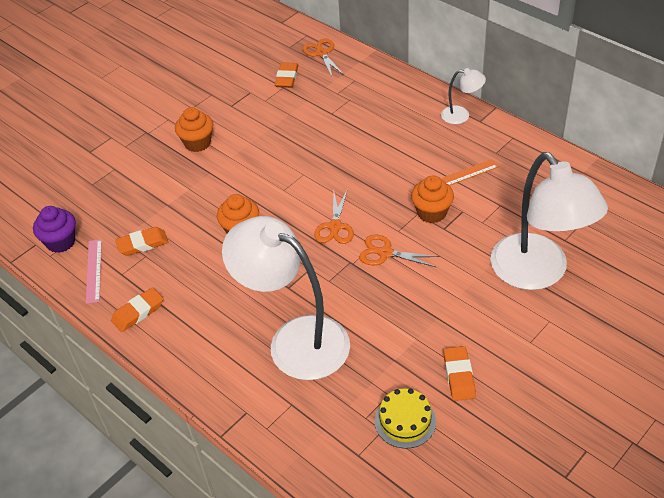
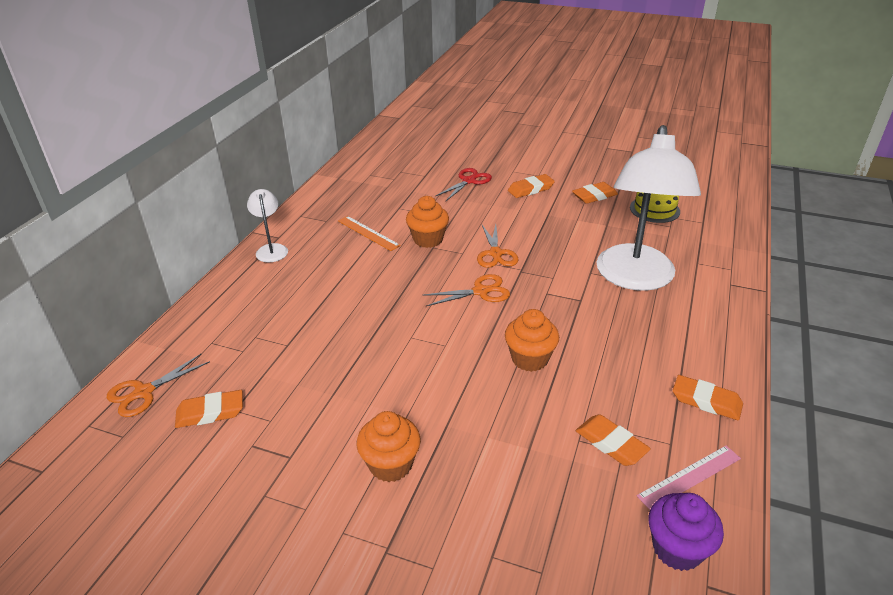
camera: 115 degrees left, 10 degrees down
white lamp [490,152,608,290] -> red scissors [436,168,492,201]
none -> orange eraser [508,174,555,198]

